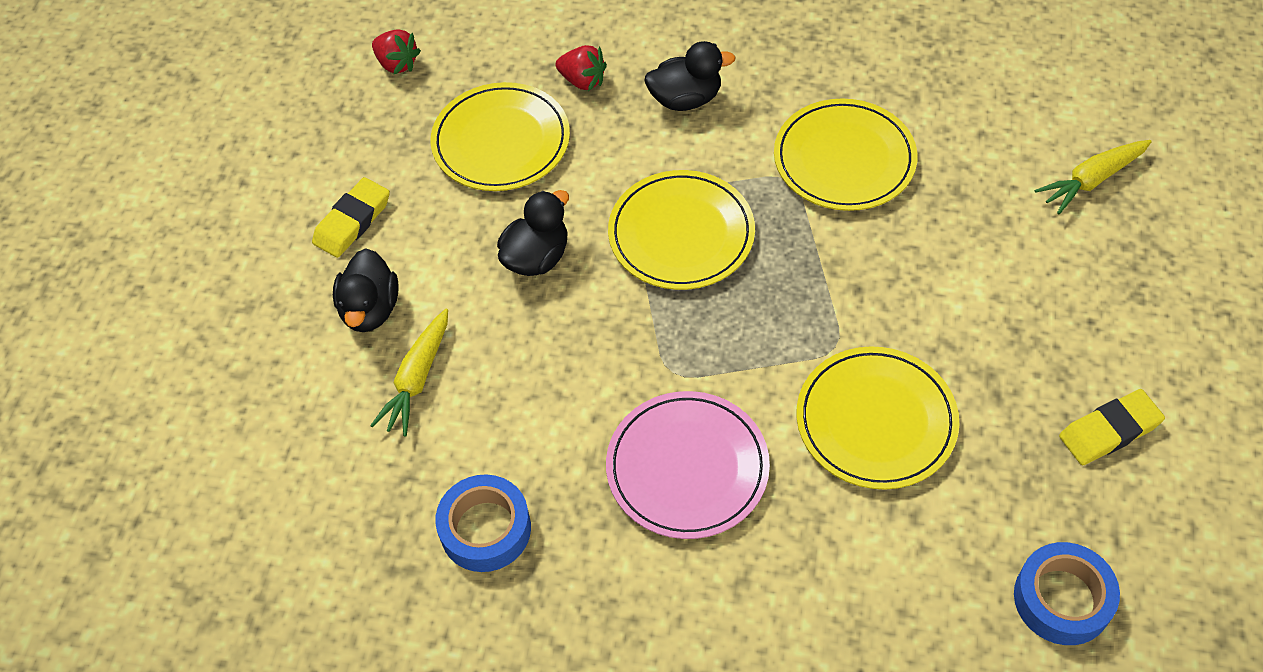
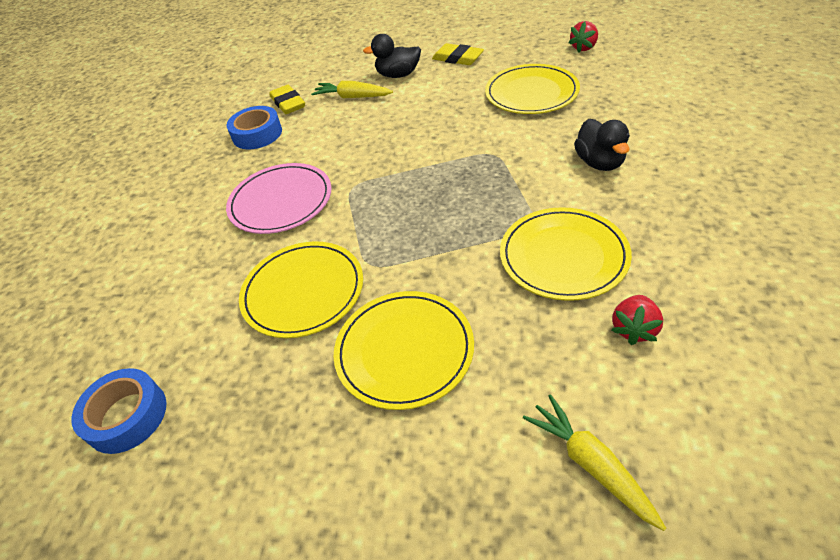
camera: 90 degrees right, 10 degrees down
black duck [497,190,569,276] -> none
red strawberry [555,45,607,91] -> red strawberry moved to [611,295,663,345]
yellow plate [608,170,755,290] -> yellow plate moved to [333,291,474,410]
yellow eraser [1059,389,1165,465] -> yellow eraser moved to [269,85,305,114]

